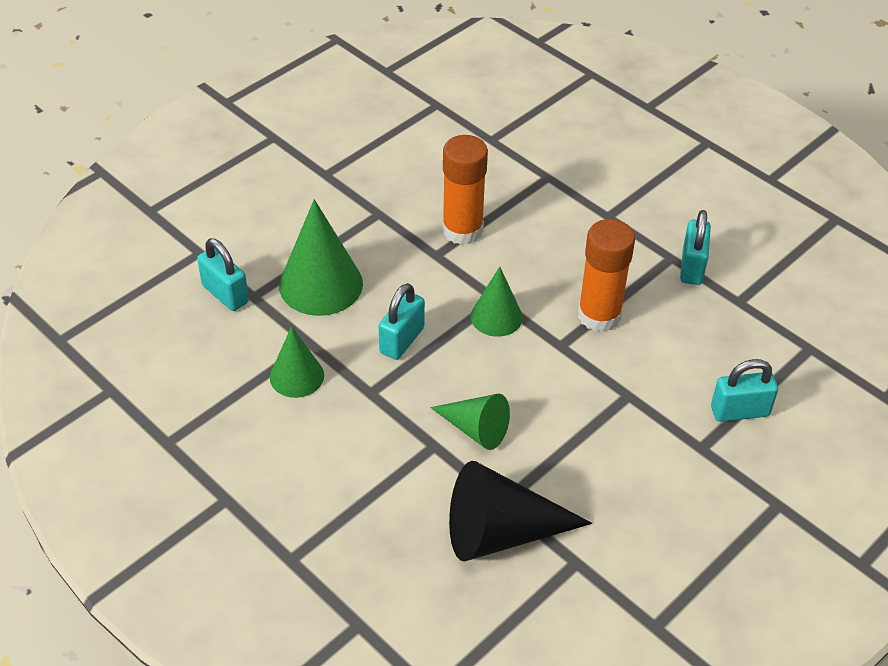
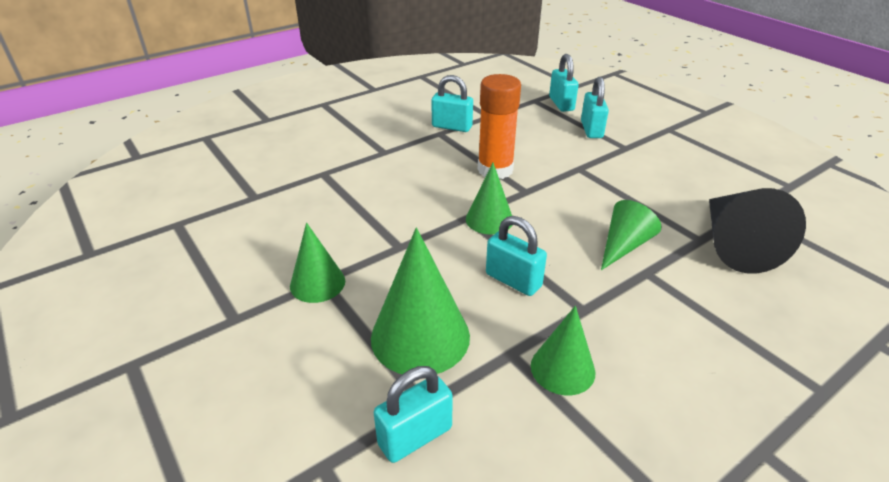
camera: 80 degrees left, 10 degrees down
orange glue stick [442,135,488,245] -> none
none -> green cone [290,223,345,303]
none -> turquoise padlock [549,54,579,112]

